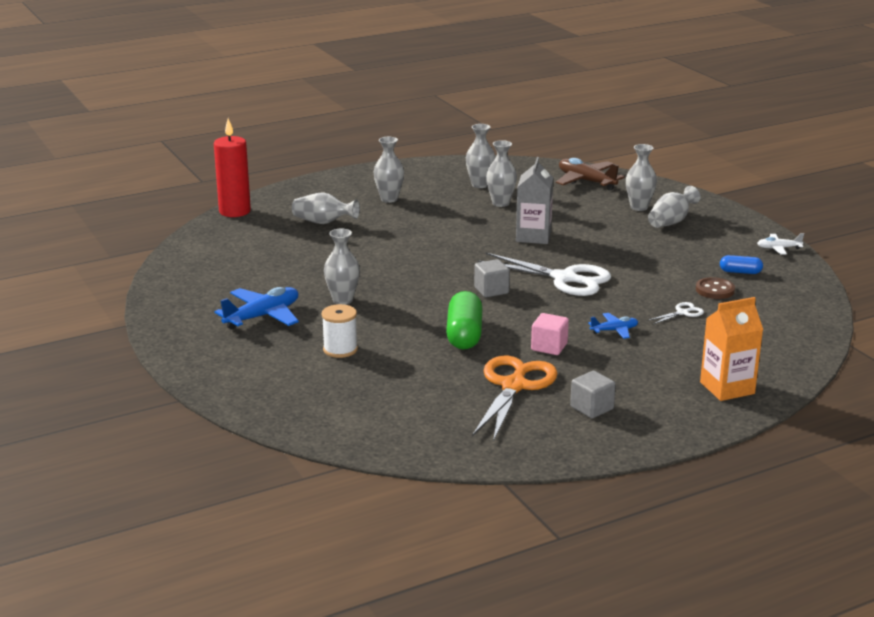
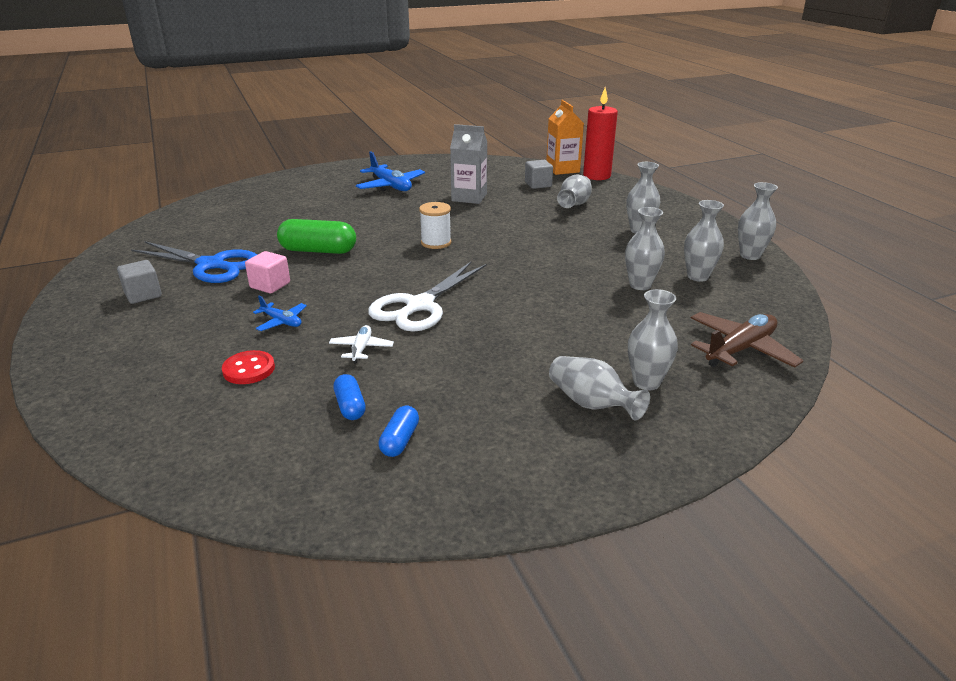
camera: 95 degrees right, 5 degrees up
white spool [322,304,358,358] -> white spool moved to [419,202,451,249]
grey vase [324,228,360,305] -> grey vase moved to [738,182,778,260]
orange scissors [472,355,558,442] -> blue scissors [131,241,257,283]
grey cube [474,259,510,298] -> grey cube moved to [525,160,553,189]
grey carton [516,157,553,244] -> grey carton moved to [450,124,487,204]
blue plane [588,313,638,339] -> blue plane turned 45 degrees counterclockwise [253,296,307,331]
white scissors [647,302,704,324] -> none
brown button [696,277,735,299] -> blue capsule [333,374,366,420]
orange carton [700,297,763,401] -> orange carton moved to [546,100,584,175]
white plane [757,233,804,255] -> white plane moved to [329,325,394,363]
none -> red button [222,350,275,384]

